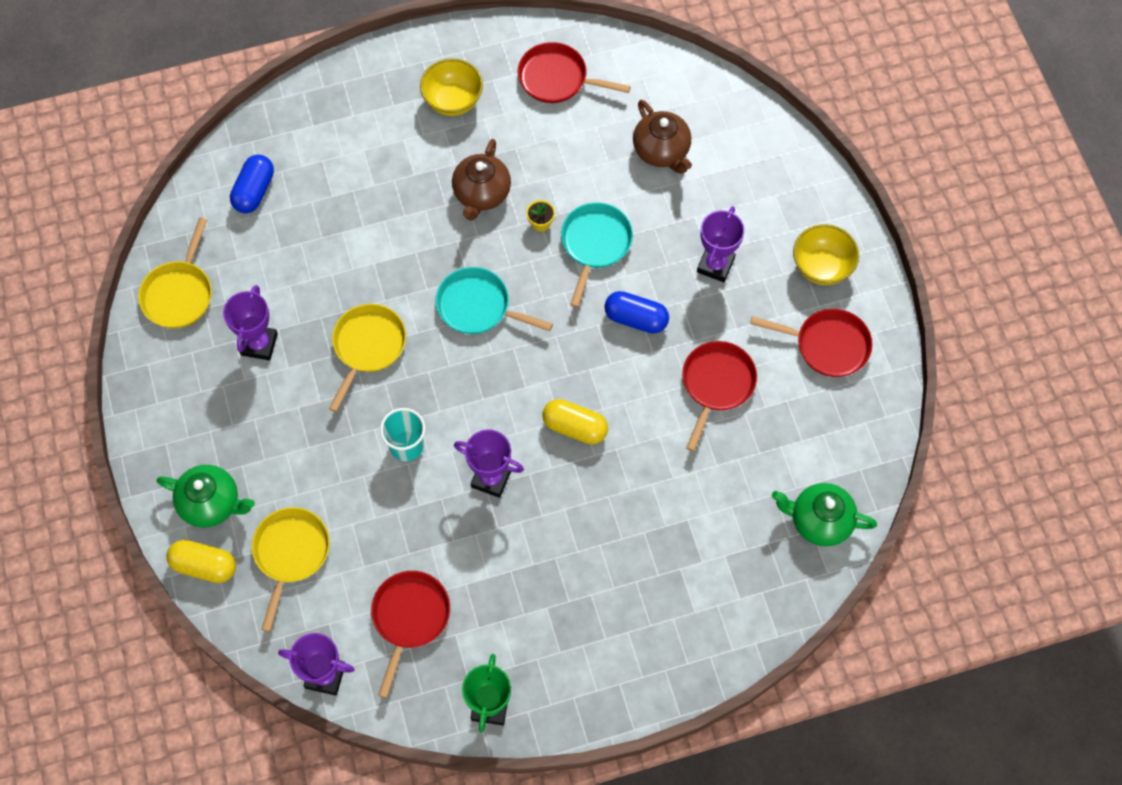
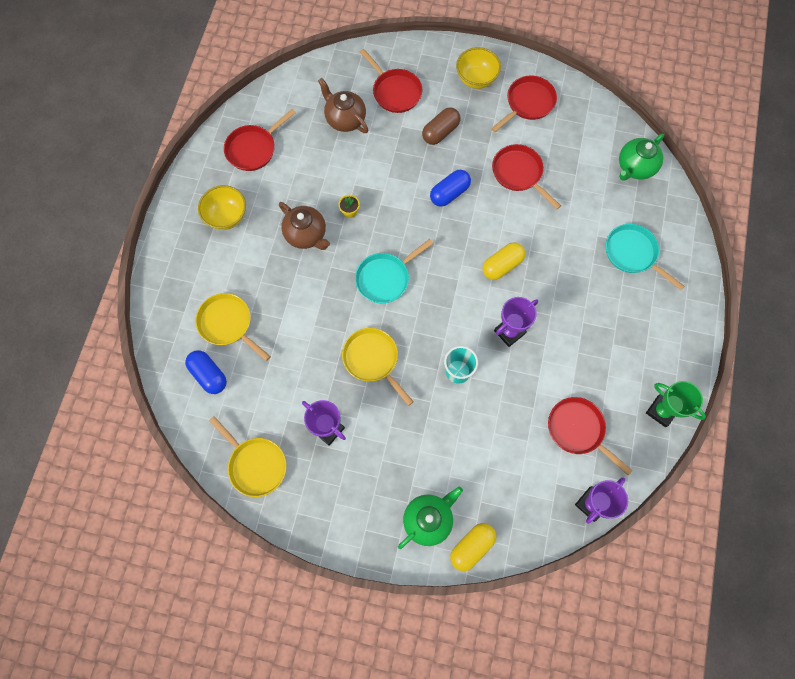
camera: 60 degrees left, 5 degrees up
yellow pan [252,507,330,632] -> yellow pan moved to [195,293,271,361]
turquoise pan [561,202,633,307] -> turquoise pan moved to [606,224,684,290]
brown teapot [633,100,692,174] -> brown teapot turned 135 degrees counterclockwise [318,78,368,133]
purple trophy [697,206,745,282] -> brown capsule [422,107,460,145]
none -> red pan [360,49,422,113]

